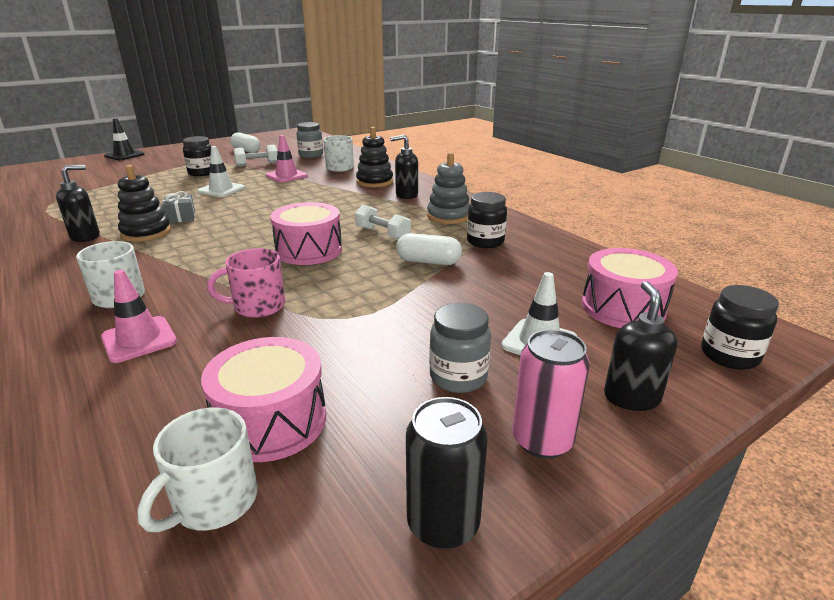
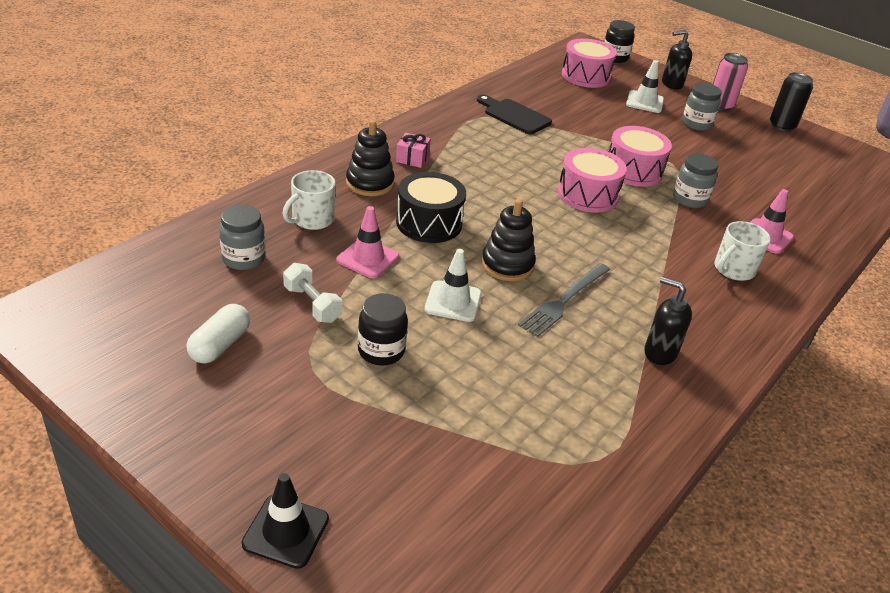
camera: 110 degrees left, 10 degrees up
black stacking toy [118,165,171,242] -> black stacking toy moved to [481,199,536,281]
white mug [137,407,257,532] -> none
grey gift [162,191,195,223] -> grey fork [518,263,610,337]
pink drum [201,337,326,462] -> pink drum moved to [609,126,672,187]
pink mug [207,248,285,318] -> grey jar [673,153,718,208]
white dumbbell [355,205,411,239] -> none
black soap dispenser [390,135,418,199] -> pink gift [396,132,431,168]
white capsule [396,233,462,265] -> none
grey stacking toy [427,152,470,224] -> none
black jar [467,192,507,248] -> black cutting board [477,95,552,134]
none -> black drum [396,172,466,243]

